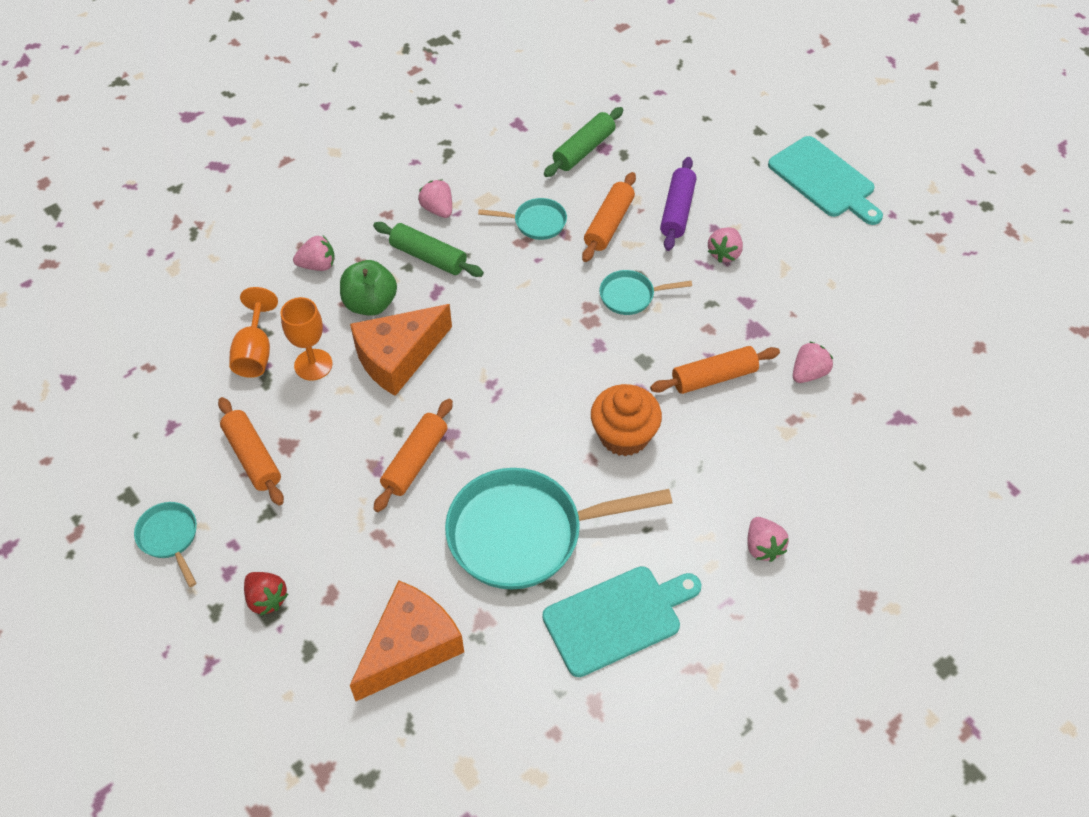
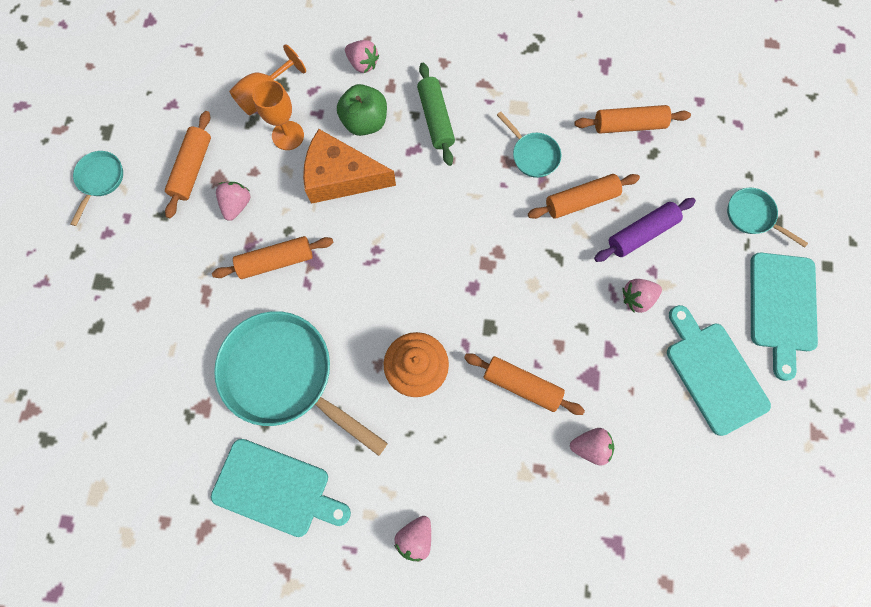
camera: 45 degrees right, 20 degrees up
red strawberry [244,572,288,616] -> none
orange cheese [350,580,464,701] -> none
pink strawberry [418,179,452,218] -> pink strawberry moved to [216,182,250,221]
green rolling pin [544,107,623,177] -> orange rolling pin [574,105,691,134]
turquoise pan [599,270,692,315] -> turquoise pan moved to [727,188,808,248]
none -> turquoise cutting board [667,305,771,436]

